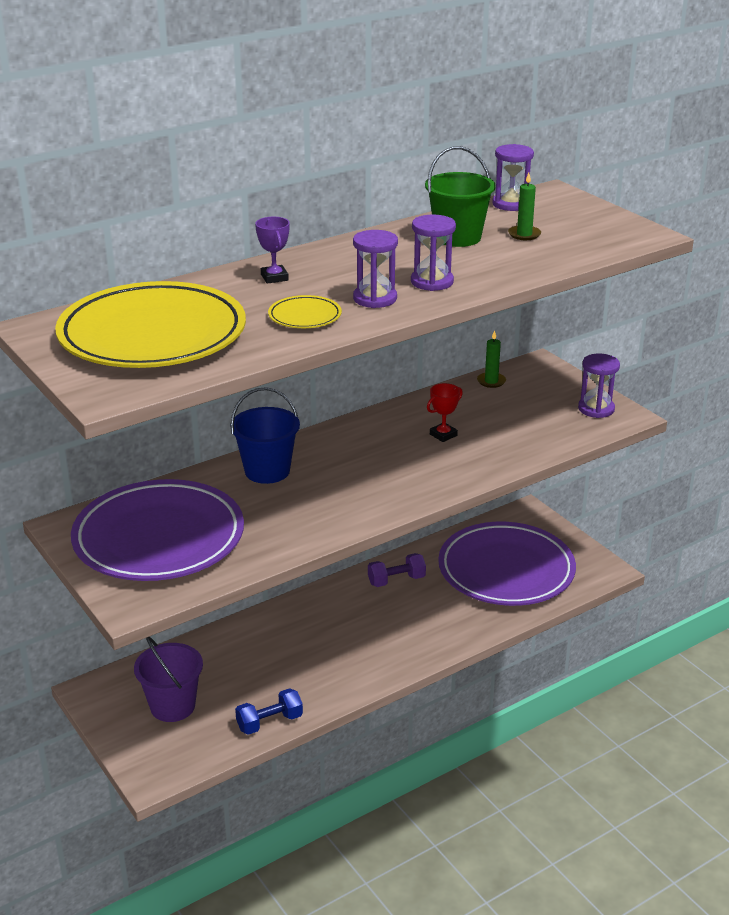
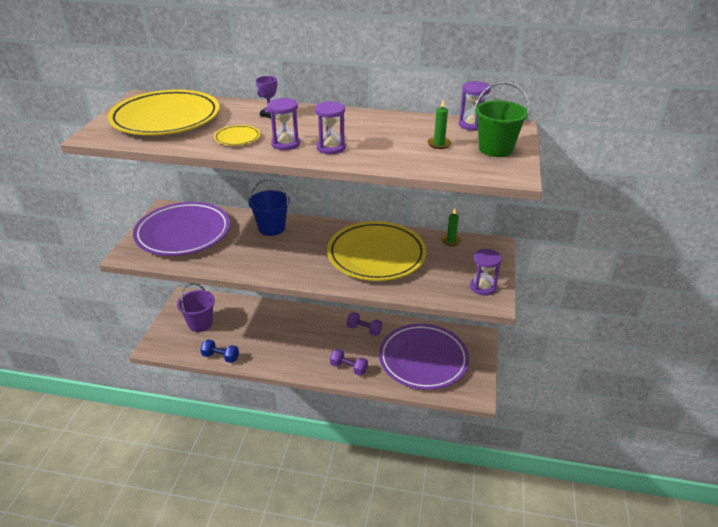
camera: 45 degrees right, 5 degrees up
green bucket [425,146,496,247] -> green bucket moved to [474,82,530,157]
red trophy [427,383,463,442] -> yellow plate [327,221,427,281]
none -> purple dumbbell [330,349,368,376]

